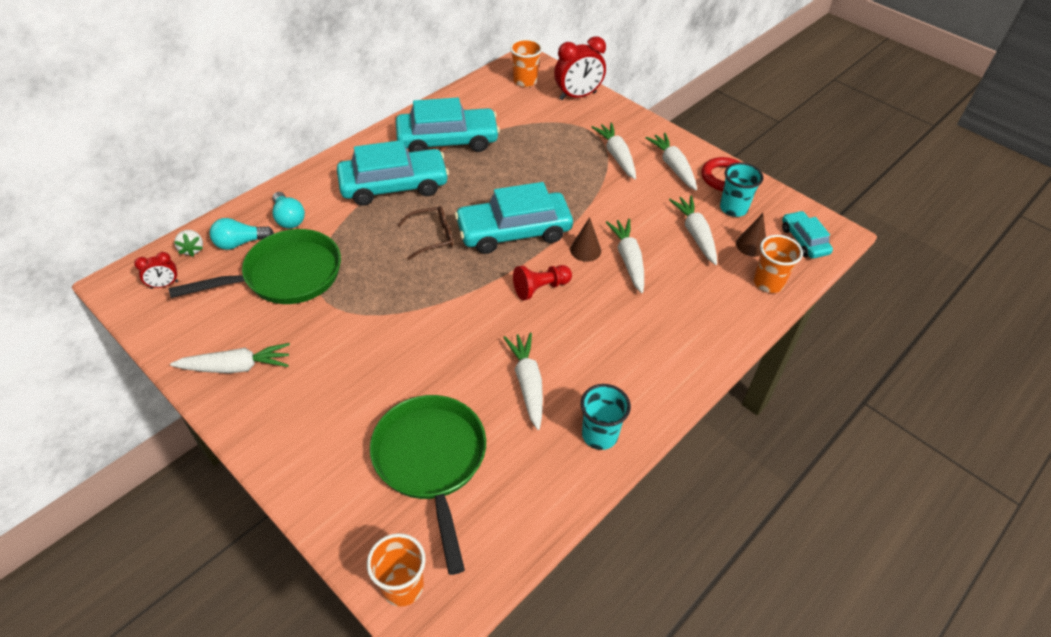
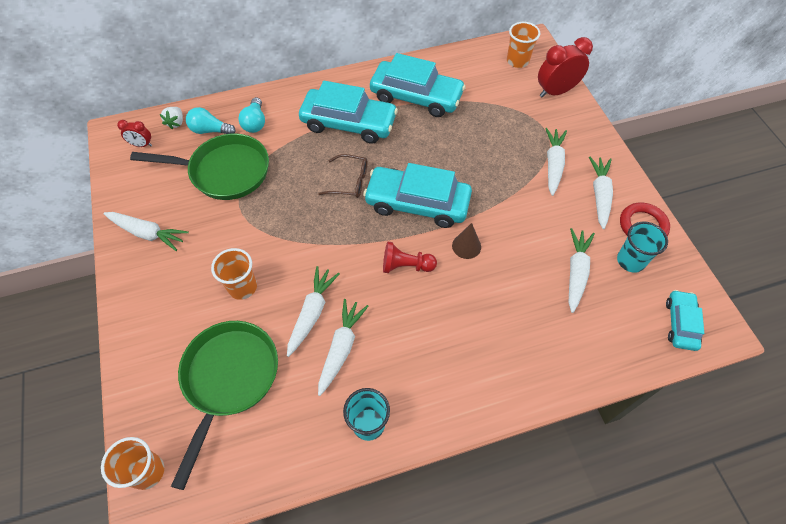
camera: 30 degrees right, 10 degrees up
red clock [554,36,606,100] -> red clock turned 150 degrees clockwise [538,37,593,98]
white carrot [606,219,644,293] -> white carrot moved to [287,266,340,357]
brown cone [736,213,766,257] -> none
orange cup [753,235,803,293] -> orange cup moved to [211,248,257,300]

